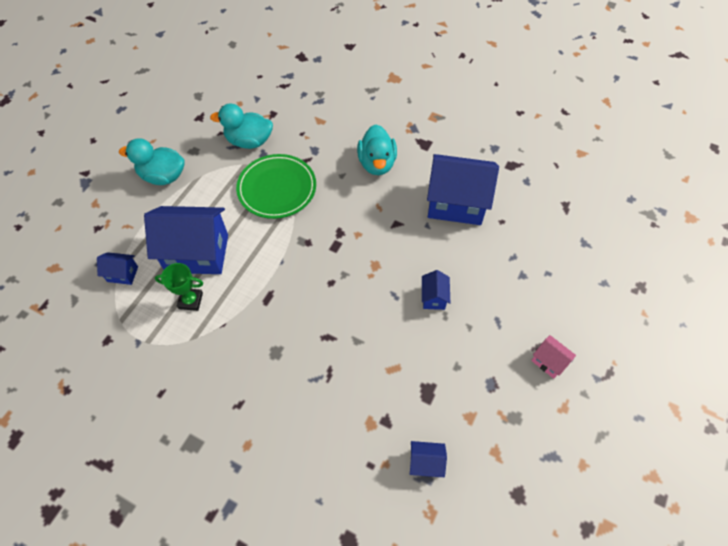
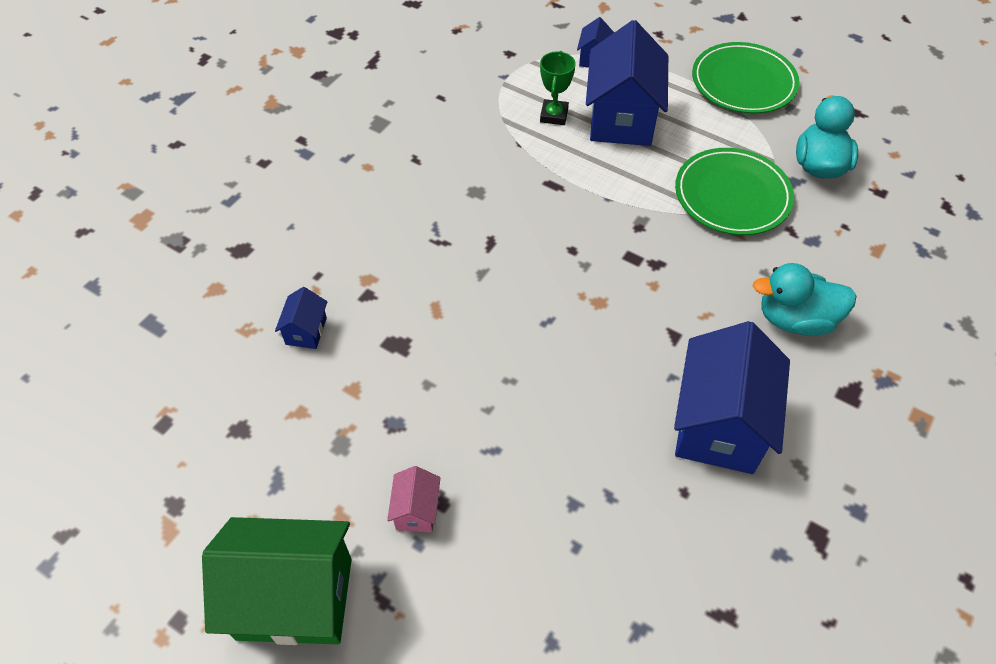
camera: 95 degrees right, 5 degrees down
turquoise duck [119,138,184,185] -> green plate [692,42,800,114]
blue house [422,270,450,310] -> none
pink house [531,335,576,379] -> pink house turned 45 degrees counterclockwise [387,466,440,532]
none -> green house [202,517,352,645]

